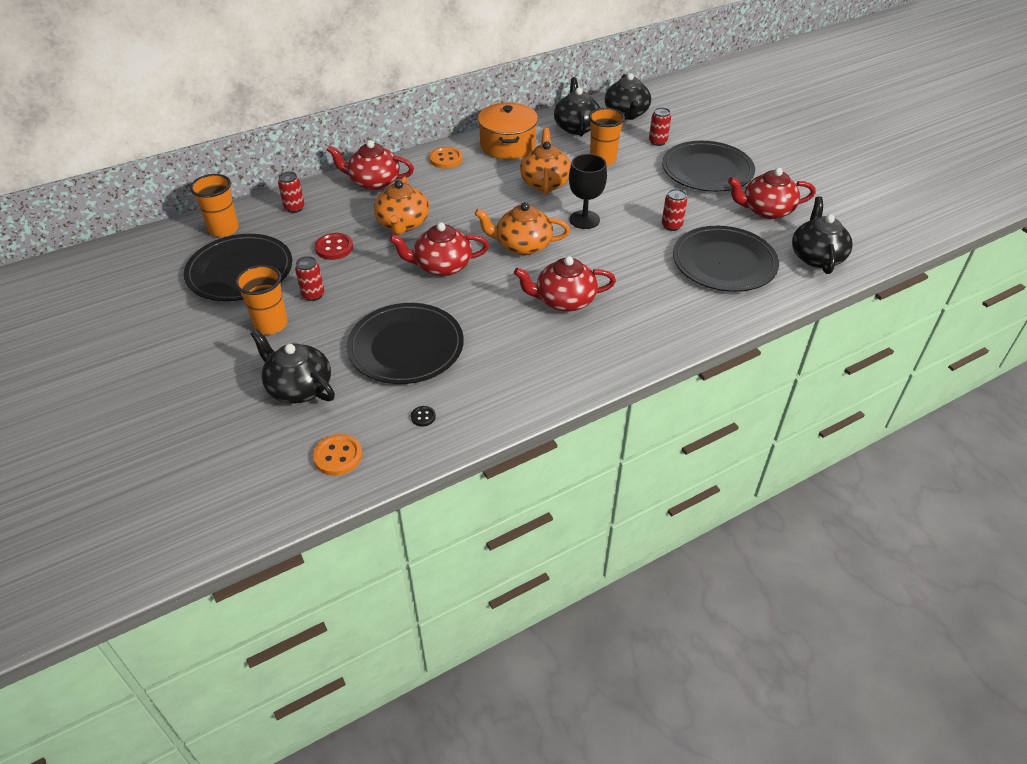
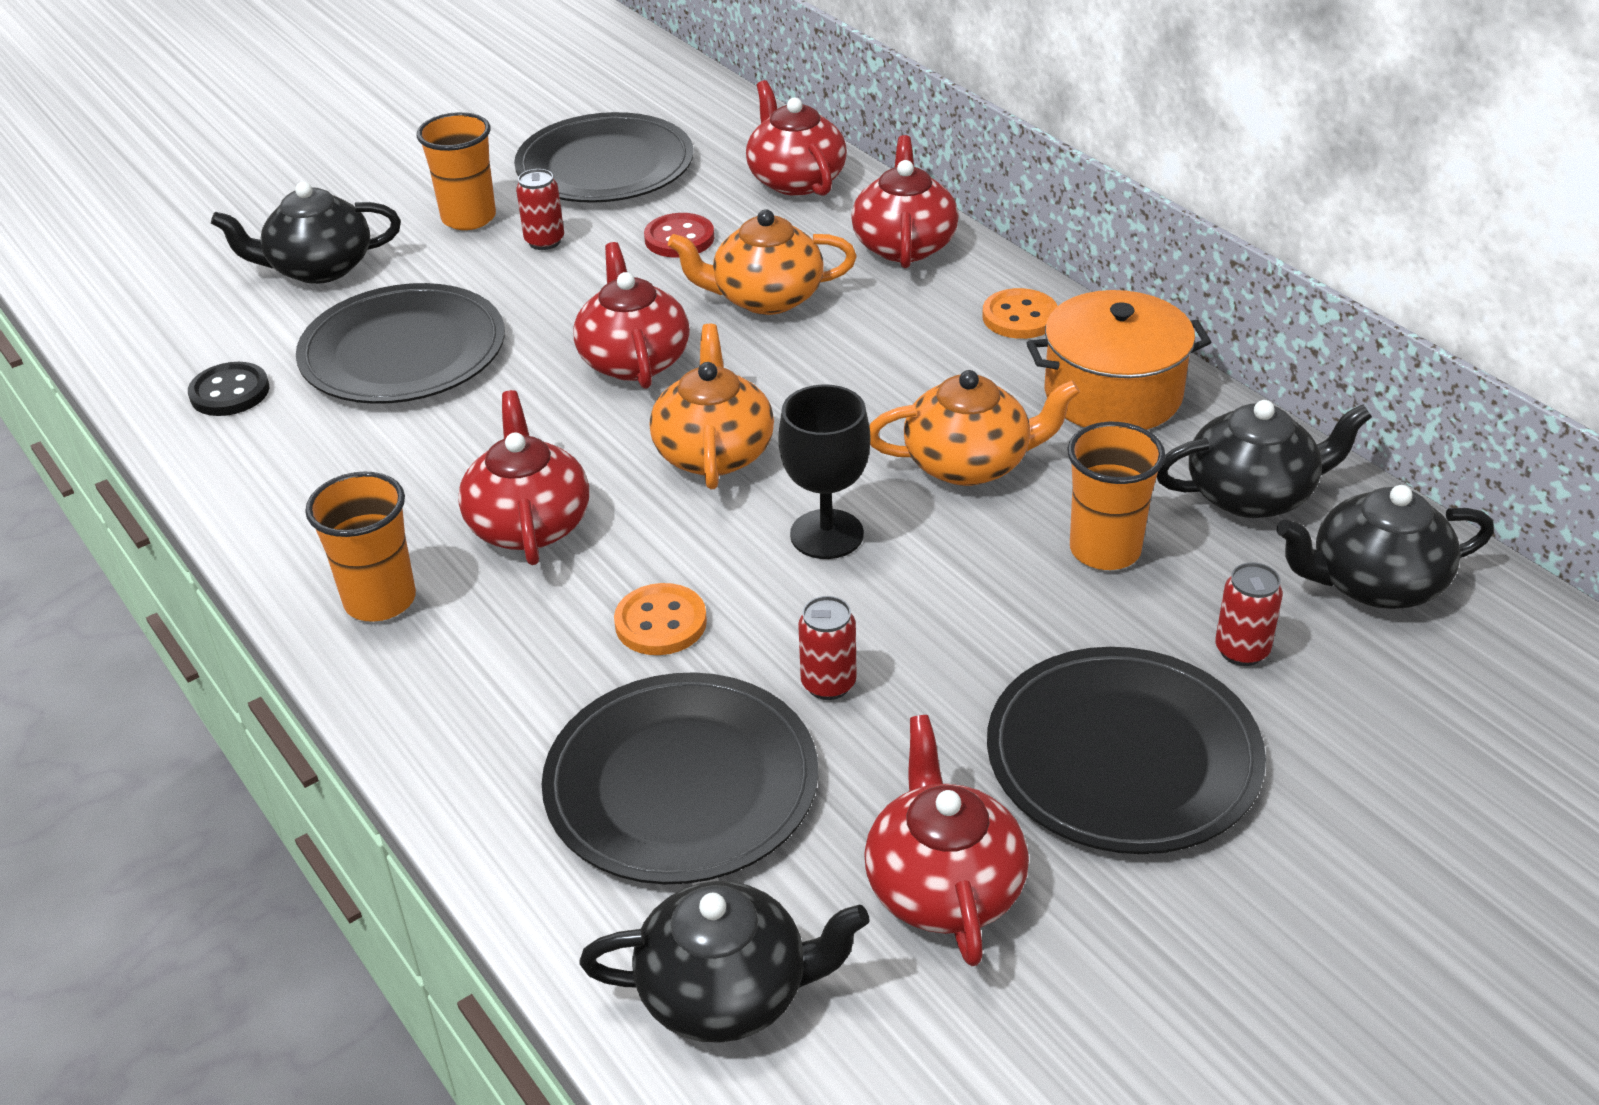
camera: 85 degrees right, 5 degrees down
orange cup [190,174,239,237] -> orange cup moved to [305,472,416,622]
black teapot [250,329,335,404] -> black teapot turned 135 degrees counterclockwise [211,182,401,284]
red can [278,171,304,213] -> red teapot [746,80,847,196]
orange button [313,434,362,476] -> orange button moved to [614,583,707,655]
black button [411,406,436,427] -> black button [188,362,269,416], size x1.87

